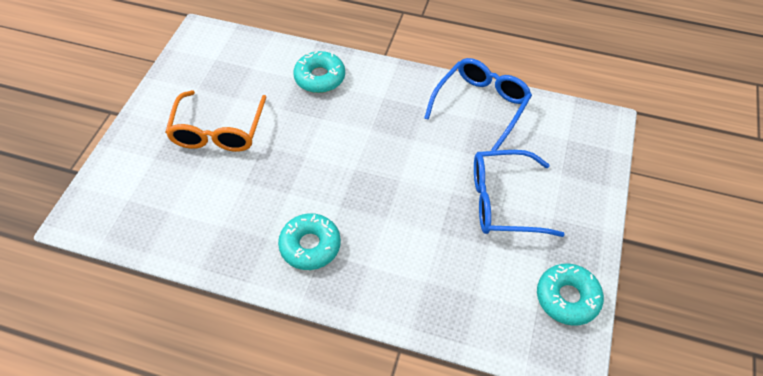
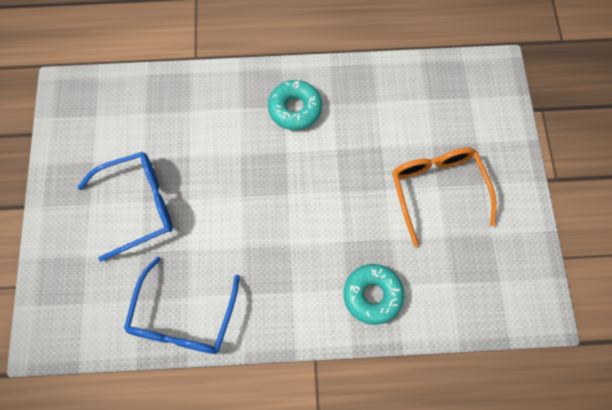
camera: 160 degrees right, 15 degrees up
turquoise donut [537,264,604,326] -> none

